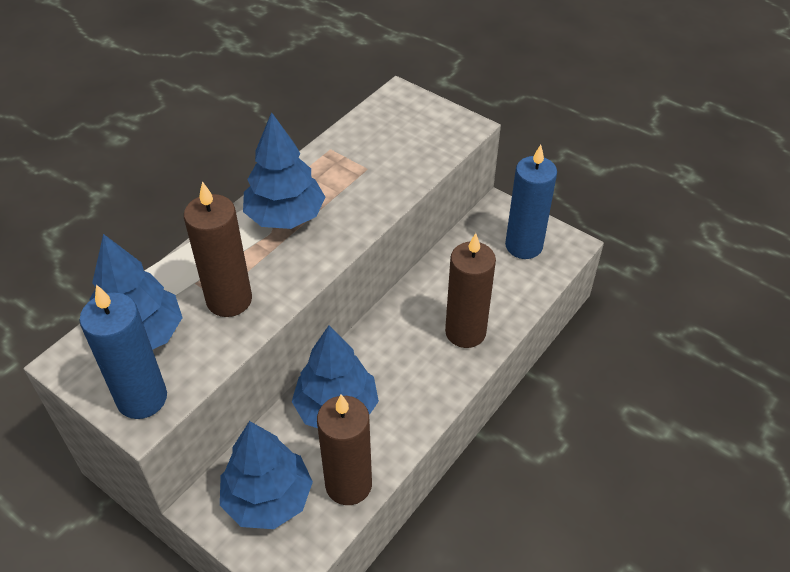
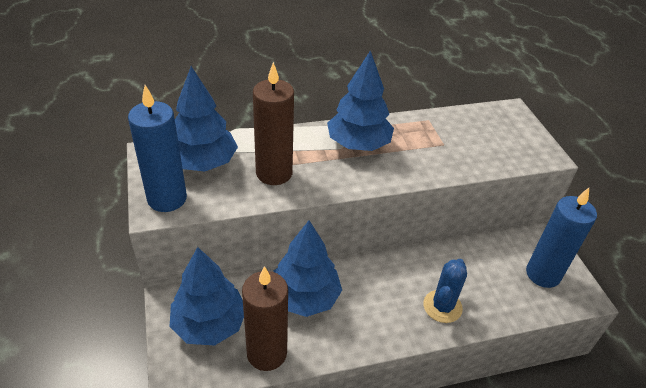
camera: 35 degrees right, 5 degrees down
brown candle [445,233,496,348] -> blue cactus [423,259,467,323]

